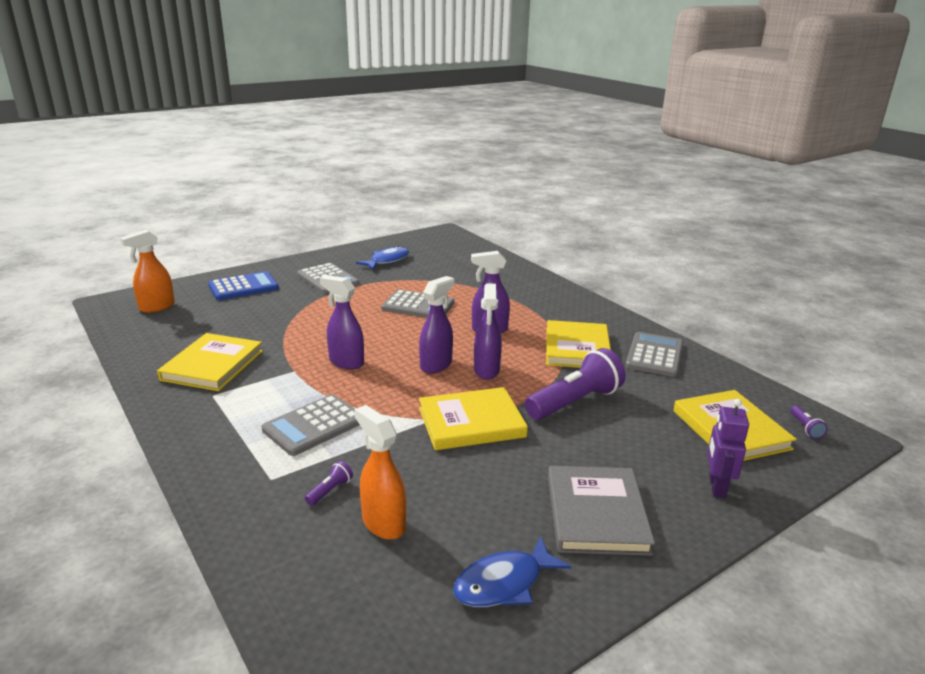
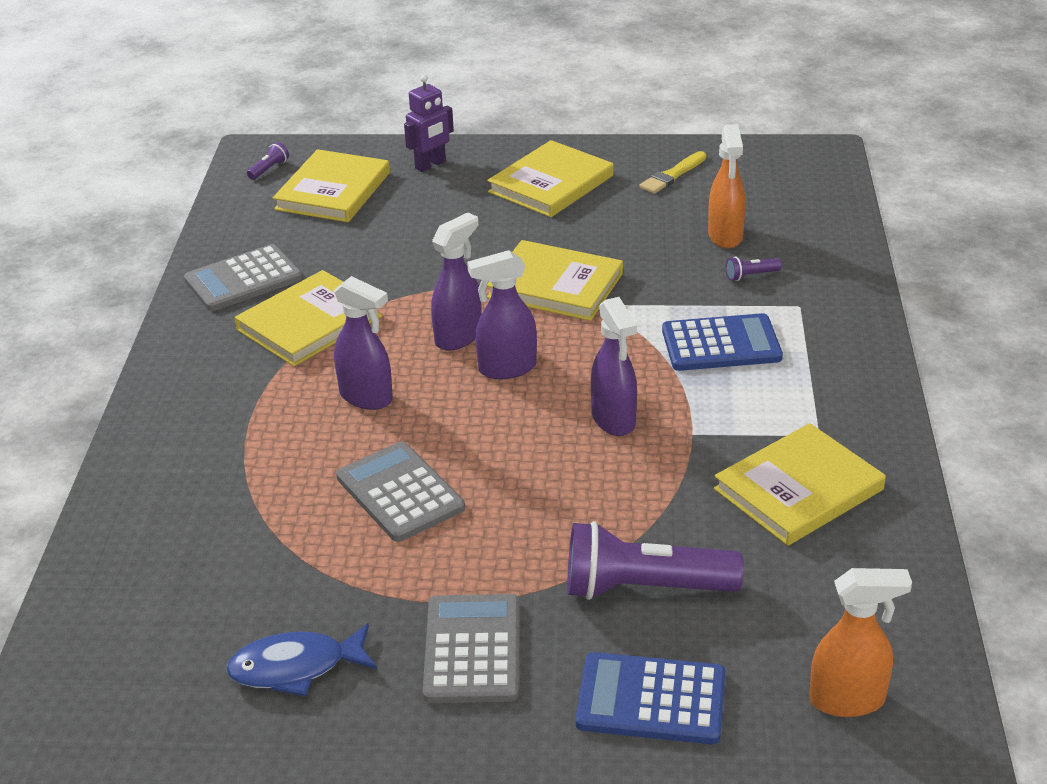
camera: 140 degrees left, 10 degrees up
grey calculator [262,394,360,456] -> blue calculator [662,313,783,371]
blue fish [453,536,572,607] -> yellow brush [639,151,706,194]
purple flashlight [525,348,626,420] -> purple flashlight moved to [567,521,744,600]
grey book [548,466,655,556] -> yellow book [487,140,614,217]

